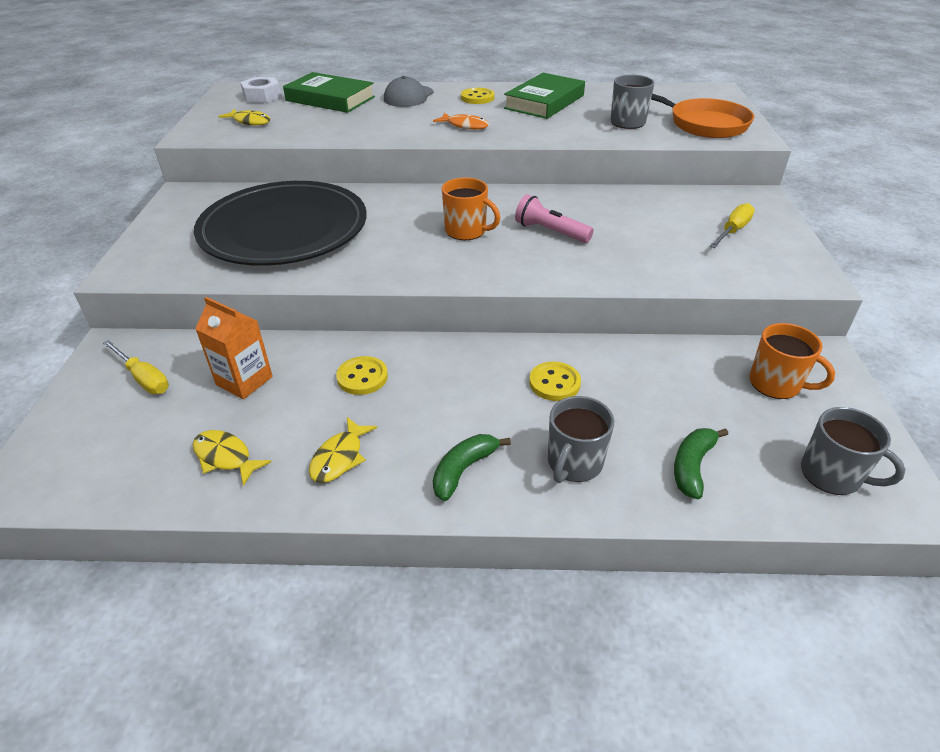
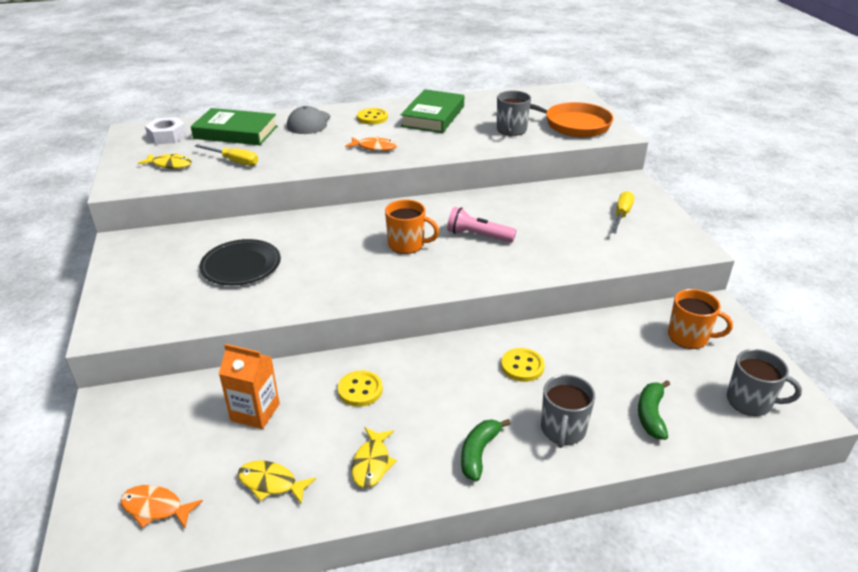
camera: 15 degrees left, 5 degrees down
yellow screwdriver [103,340,169,394] -> yellow screwdriver moved to [194,144,258,166]
black plate [194,181,367,266] -> black plate [200,239,281,285], size x0.51
none -> orange fish [120,485,203,528]

